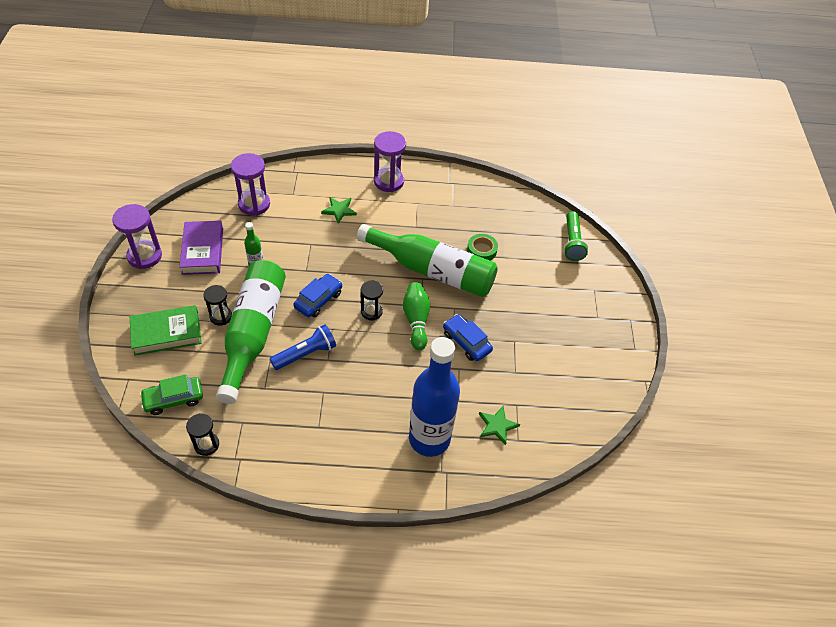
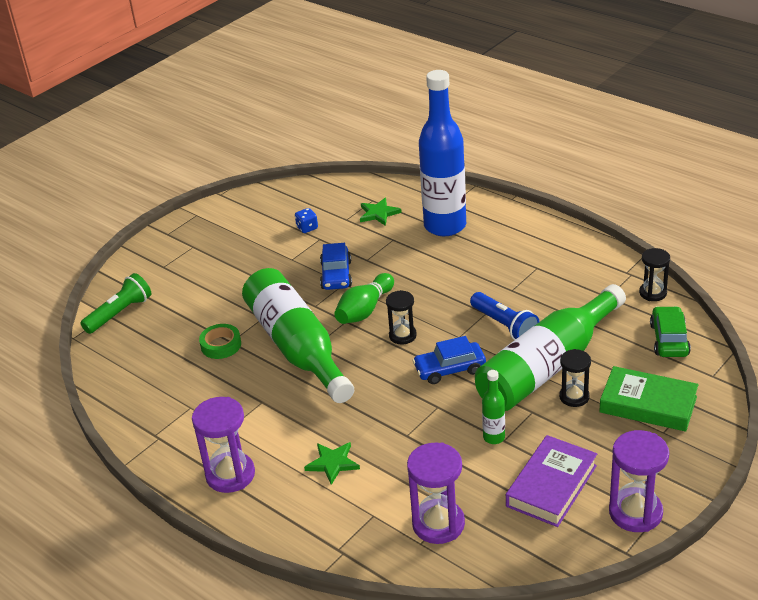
camera: 135 degrees left, 15 degrees down
green car [140,374,203,415] -> green car turned 105 degrees counterclockwise [650,306,691,357]
blue flashlight [270,324,336,370] -> blue flashlight turned 135 degrees counterclockwise [470,292,540,340]
none -> blue dice [295,208,318,233]

